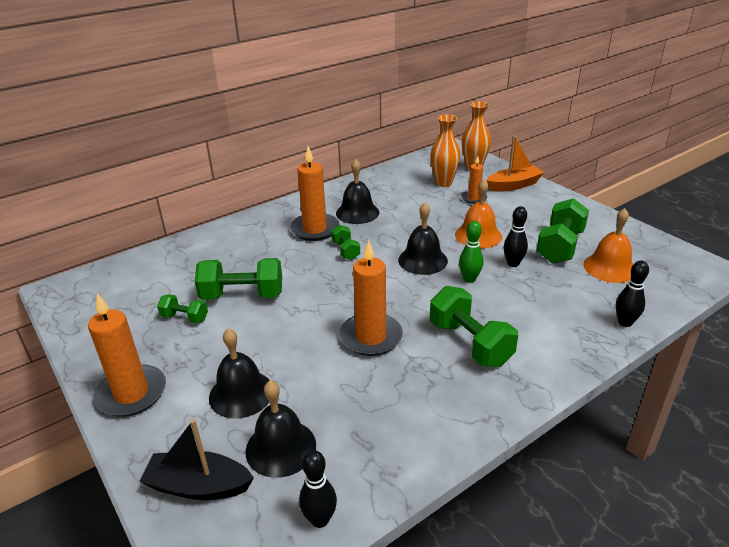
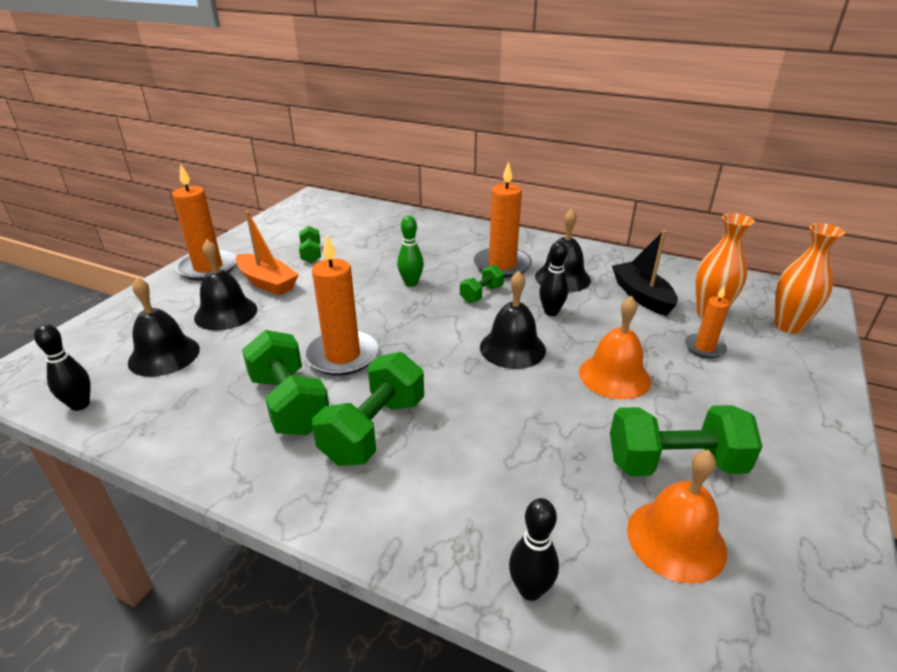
camera: 60 degrees right, 0 degrees up
black boat [139,419,254,500] -> black boat moved to [612,230,678,316]
green dumbbell [195,258,282,300] -> green dumbbell moved to [242,330,329,435]
green bowling pin [459,221,483,283] -> green bowling pin moved to [397,216,424,287]
orange boat [486,135,544,191] -> orange boat moved to [236,211,299,295]
black bowling pin [504,206,528,267] -> black bowling pin moved to [539,241,568,316]

